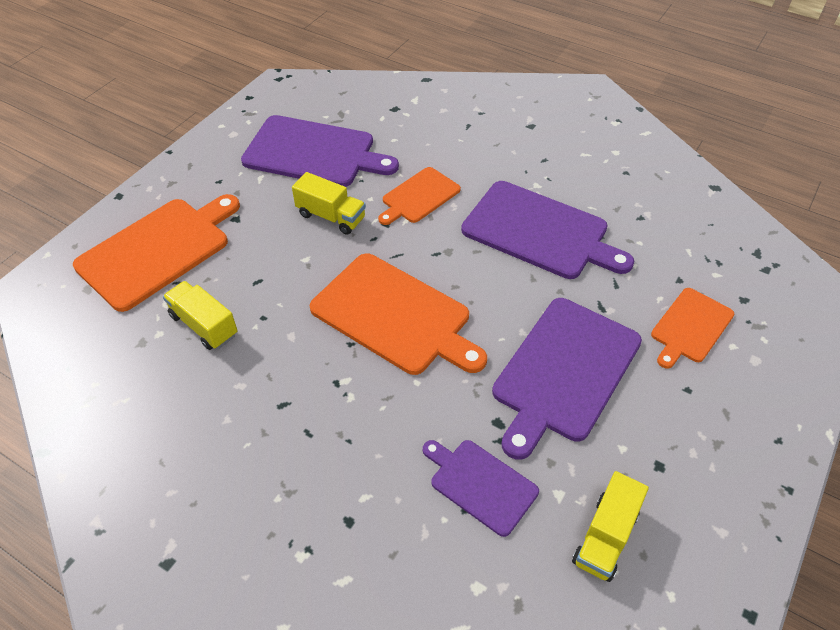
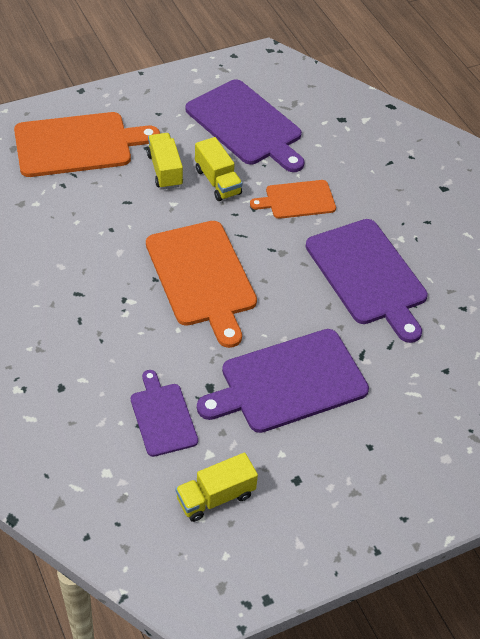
camera: 30 degrees right, 0 degrees up
yellow truck [163,281,238,350] -> yellow truck moved to [147,133,183,189]
orange cutting board [651,288,734,369] -> none

